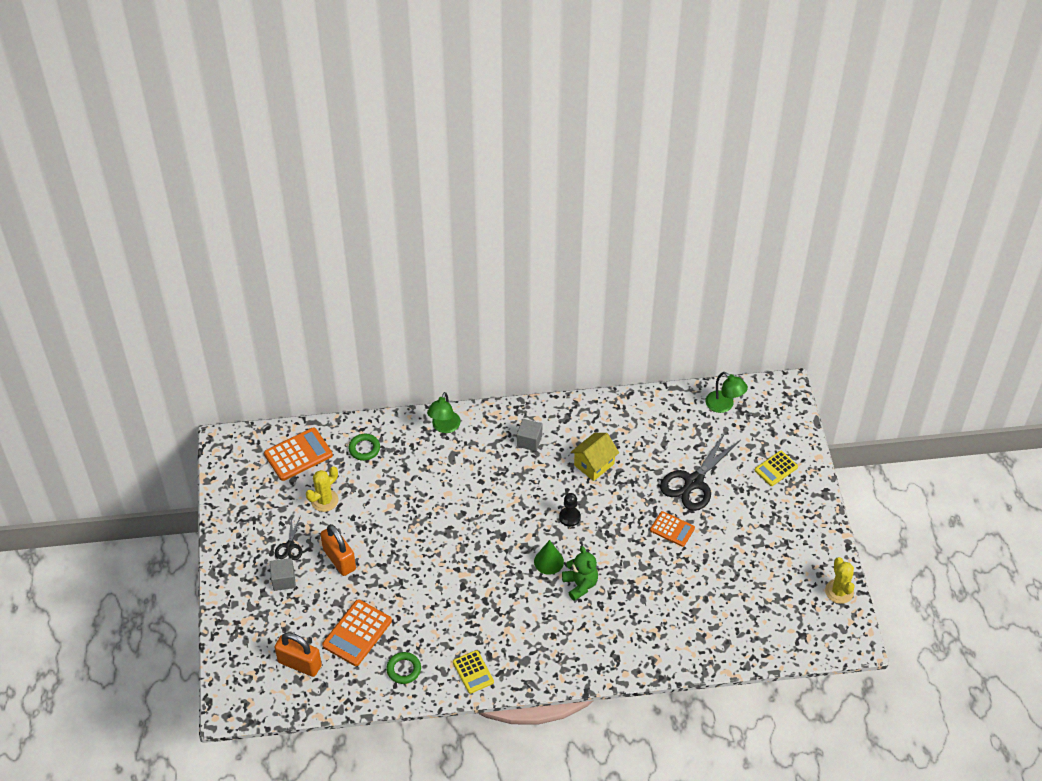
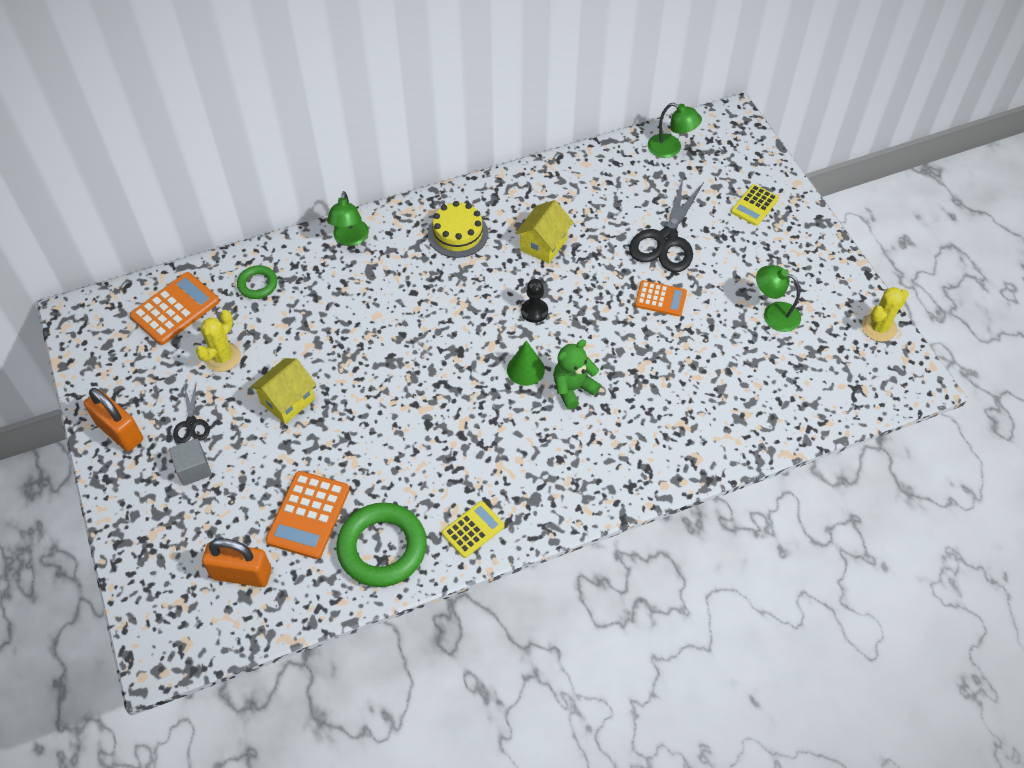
camera: 15 degrees left, 5 degrees up
orange padlock [320,524,356,576] -> orange padlock moved to [84,388,143,452]
green ring [386,652,421,684] -> green ring [336,502,427,587], size x1.93
yellow calculator [453,650,494,694] -> yellow calculator turned 90 degrees counterclockwise [442,501,505,558]
grey cube [517,419,542,451] -> yellow cake [428,201,489,258]
green teddy bear [562,546,598,601] -> green teddy bear turned 90 degrees counterclockwise [553,340,601,410]
yellow cactus [825,557,854,604] -> yellow cactus turned 75 degrees clockwise [862,287,909,342]
none -> yellow house [250,358,317,424]
none -> green lamp [756,265,801,332]

